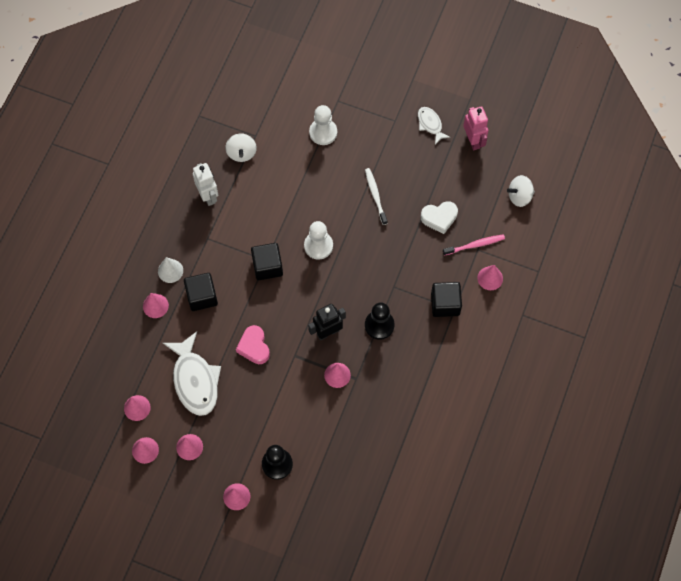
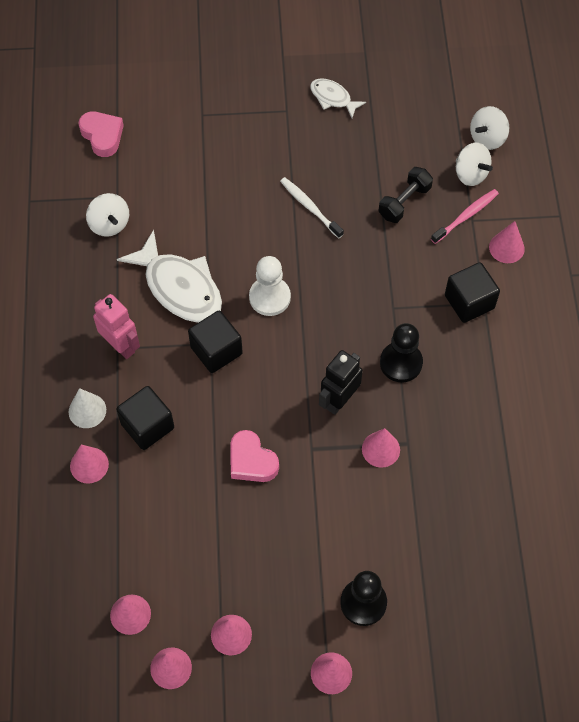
camera: 25 degrees left, 5 degrees down
white fish [163,331,221,416] -> white fish moved to [117,230,222,323]
white robot [193,163,218,206] -> none
white pawn [309,105,337,145] -> none
white heart [421,201,458,234] -> black dumbbell [378,167,433,223]
pink robot [463,106,489,150] -> pink robot moved to [93,294,140,359]
none -> pink heart [79,111,124,157]
none -> white spinning top [456,143,493,186]

